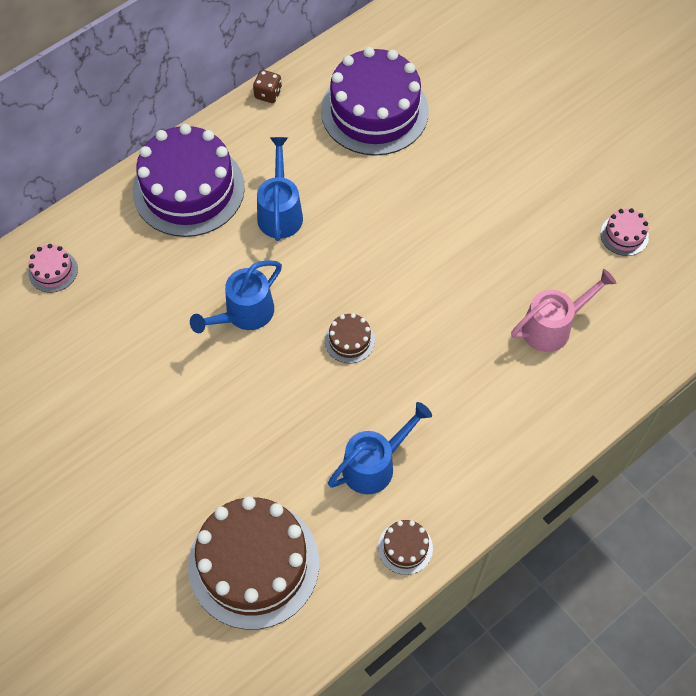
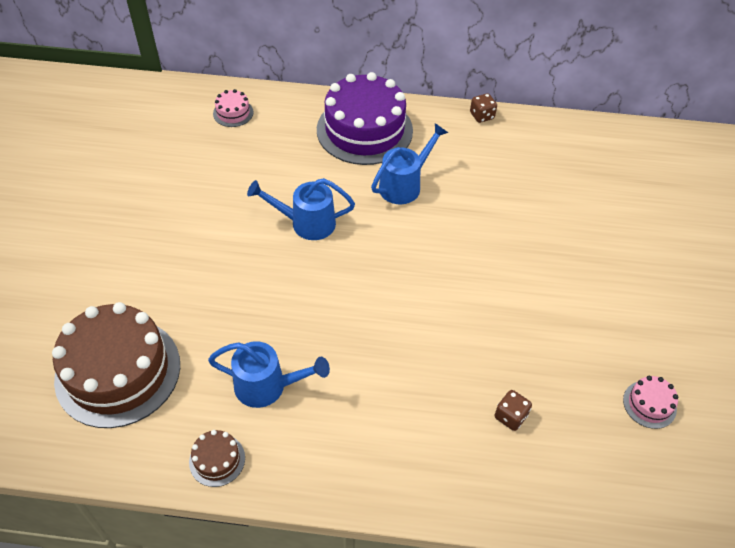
camera: 45 degrees right, 10 degrees down
purple cake [321,47,429,156] -> none
brown cake [325,313,375,363] -> none
pink watering can [511,269,617,352] -> brown dice [494,390,532,431]

